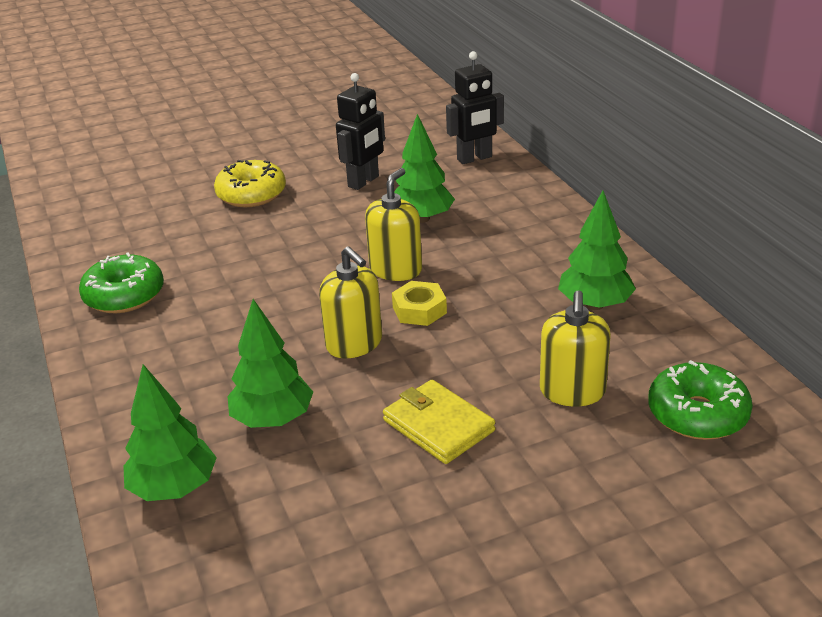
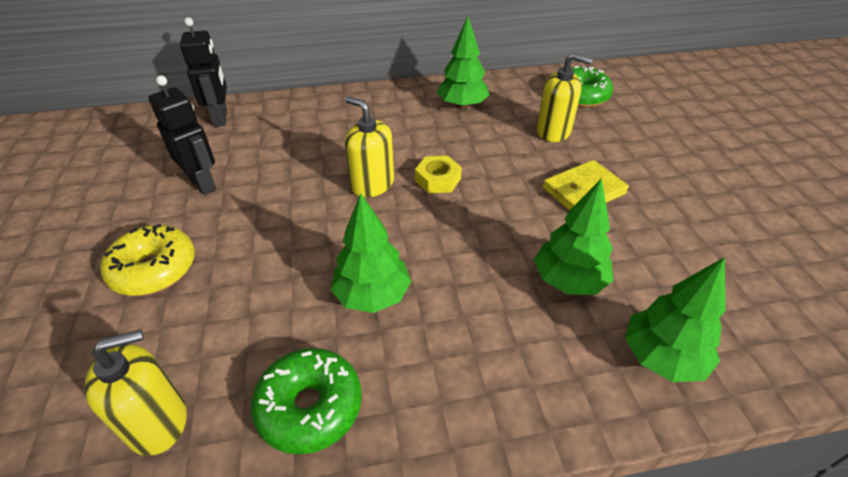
camera: 80 degrees left, 10 degrees up
yellow soap dispenser [319,246,382,359] -> yellow soap dispenser moved to [84,329,187,456]
green tree [394,114,455,223] -> green tree moved to [330,193,411,313]

